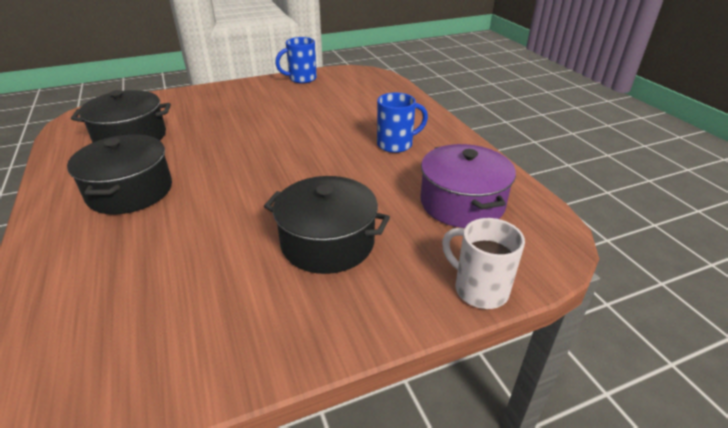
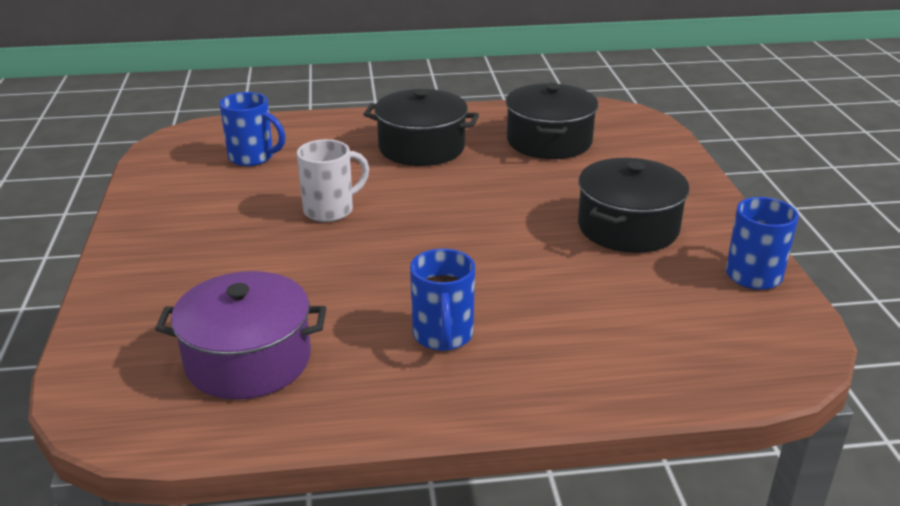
camera: 105 degrees right, 5 degrees down
black pot [264,176,390,274] -> black pot moved to [578,158,690,253]
white mug [442,218,525,309] -> white mug moved to [297,139,369,222]
none -> blue mug [220,92,285,166]

